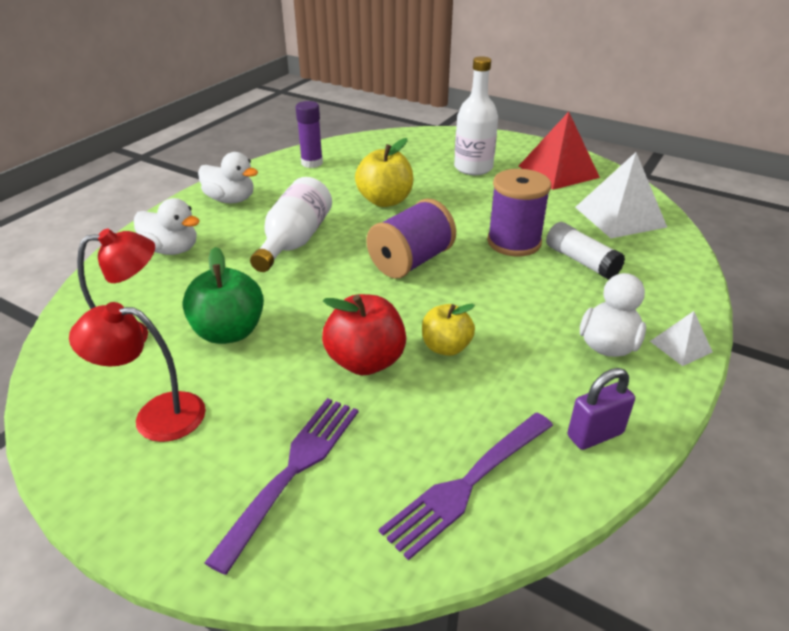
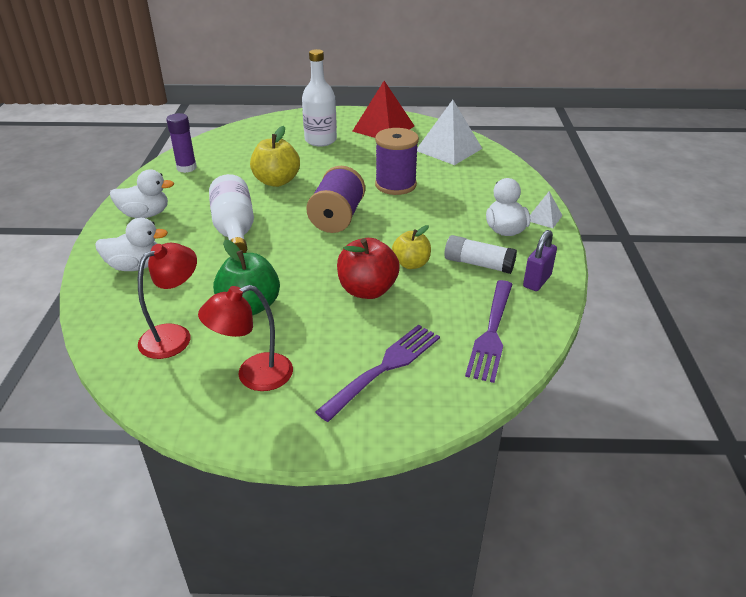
camera: 30 degrees left, 0 degrees up
purple fork [204,398,358,575] -> purple fork turned 45 degrees clockwise [315,325,440,422]
white glue stick [546,222,625,280] -> white glue stick moved to [444,235,517,274]

